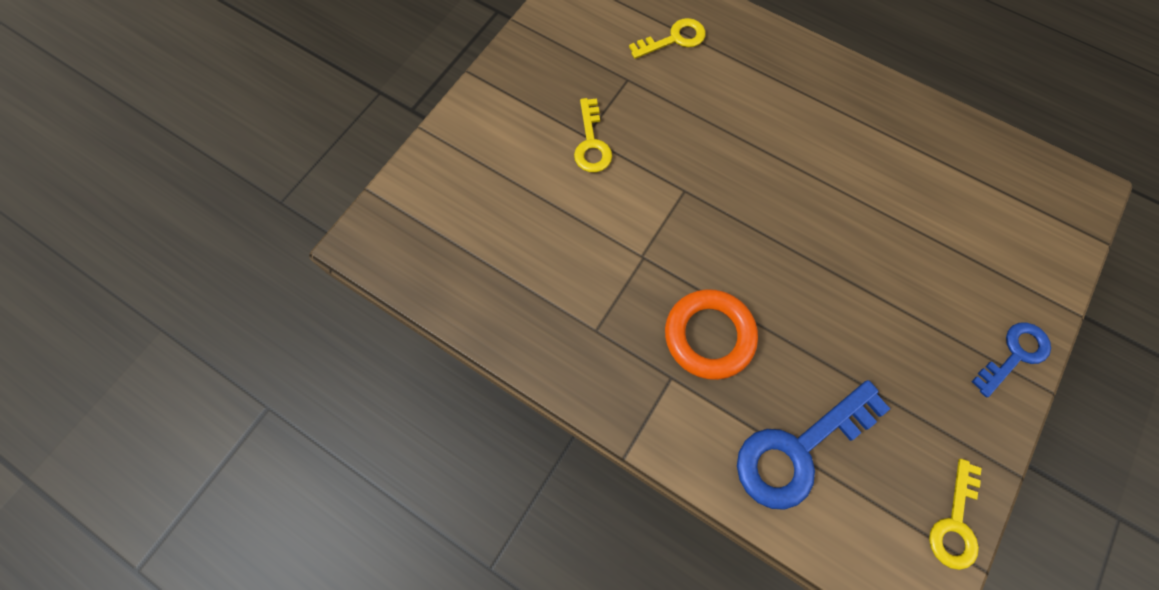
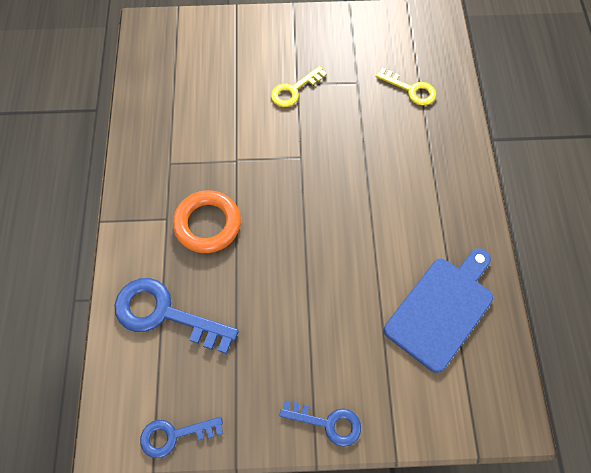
camera: 55 degrees right, 5 degrees down
yellow key [929,459,982,570] -> blue key [140,417,223,458]
none -> blue cutting board [384,248,493,373]

